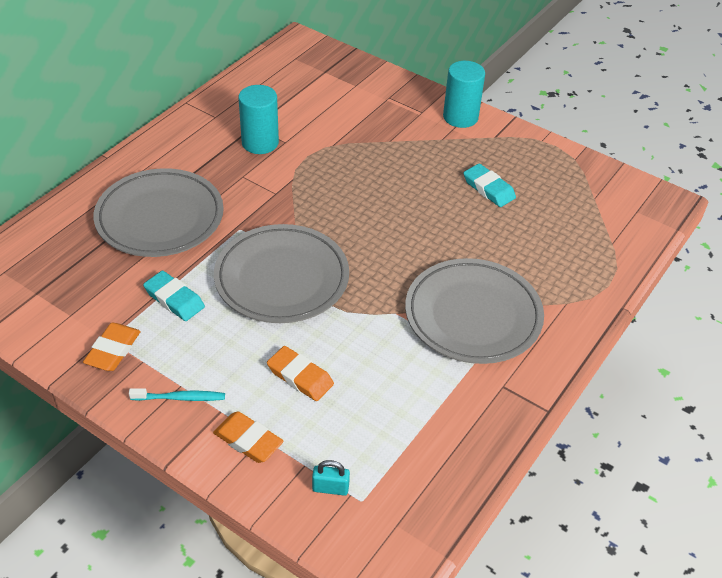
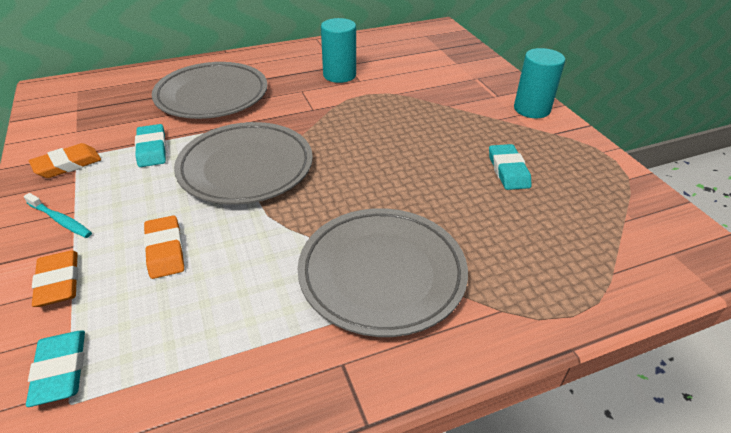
camera: 35 degrees right, 5 degrees down
turquoise padlock [312,460,350,496] -> turquoise eraser [26,330,85,407]

